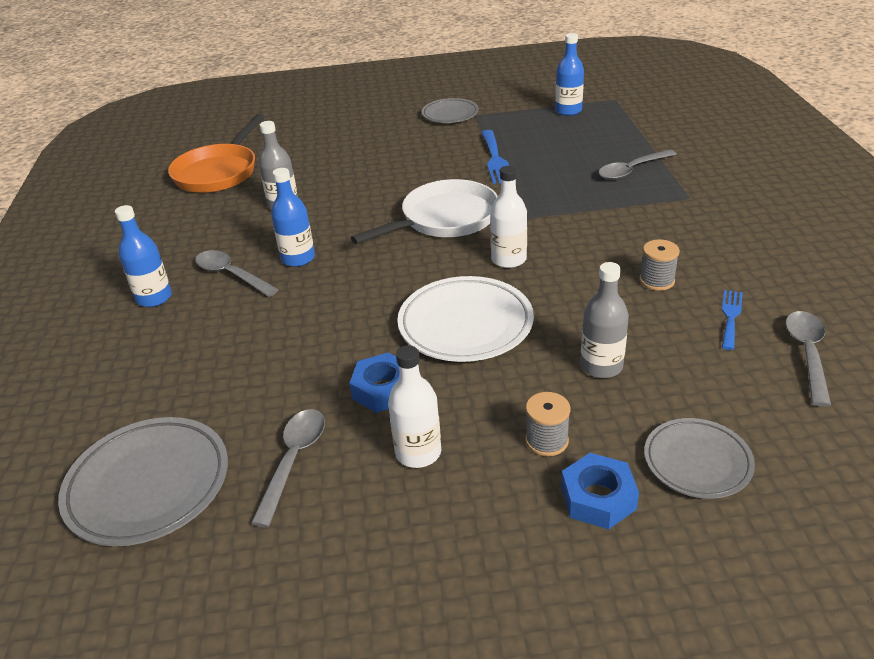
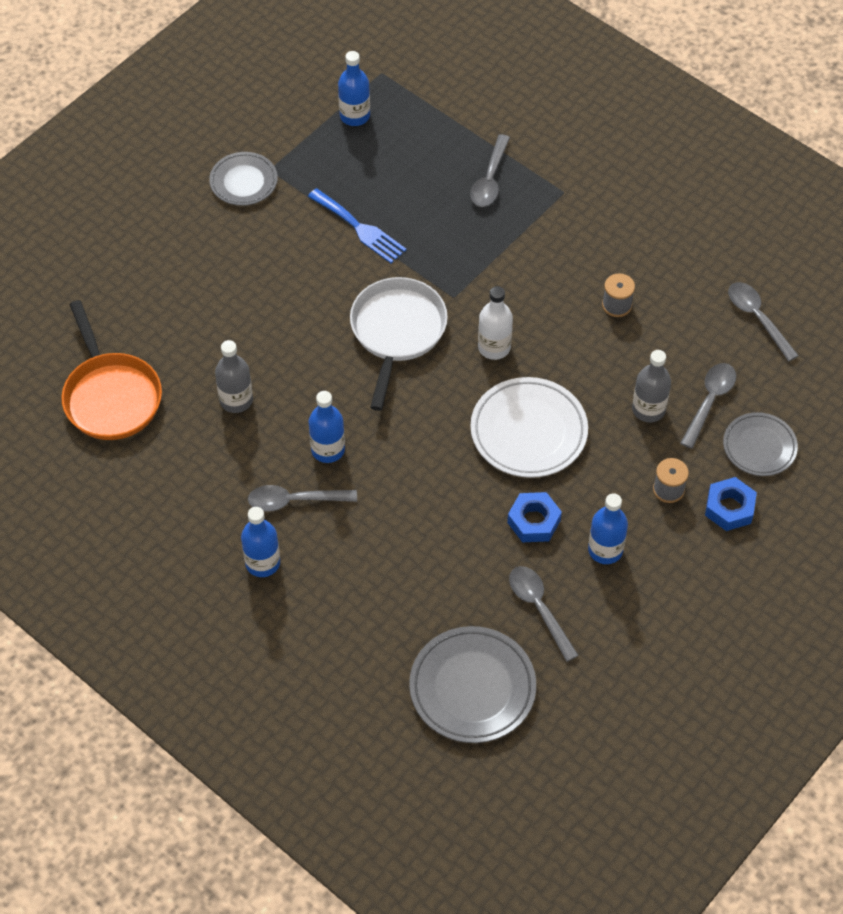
camera: 45 degrees left, 20 degrees up
white bottle [388,345,441,468] -> blue bottle [588,493,628,564]
blue fork [722,290,743,350] -> none
none -> grey spoon [680,363,736,449]

